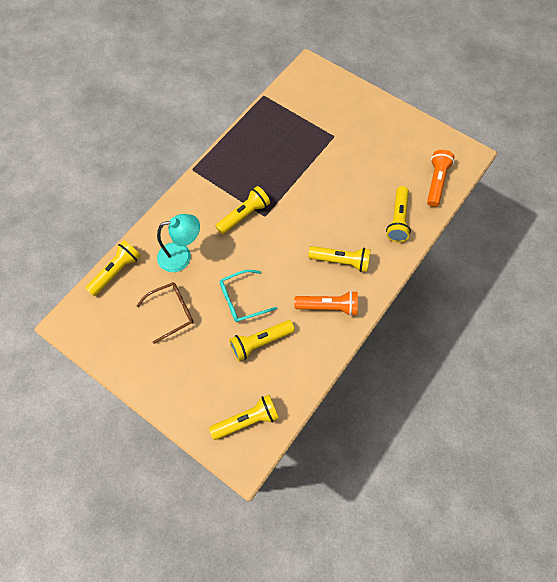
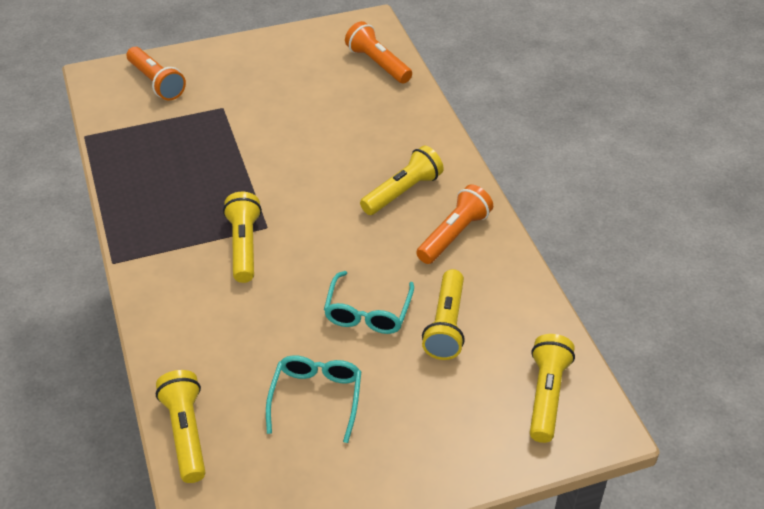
camera: 55 degrees left, 20 degrees down
brown glasses [136,282,194,344] -> turquoise glasses [266,355,361,443]
turquoise lamp [157,214,200,272] -> none
yellow flashlight [386,186,411,242] -> none
none -> orange flashlight [127,47,186,101]

